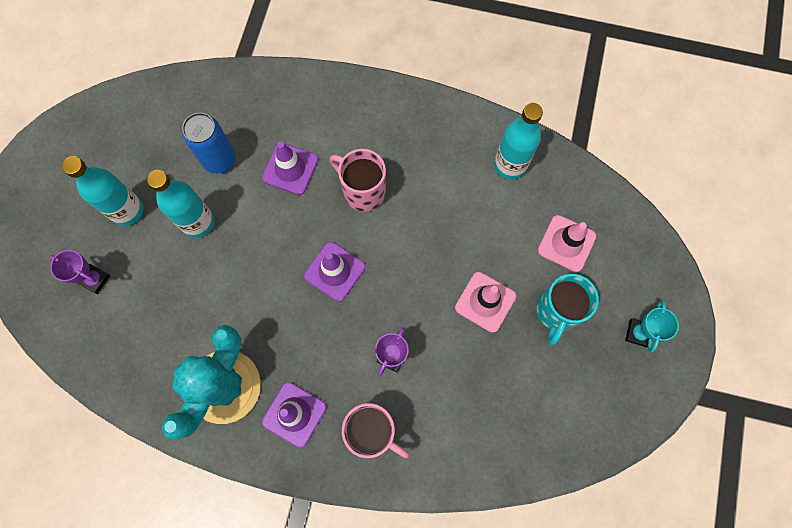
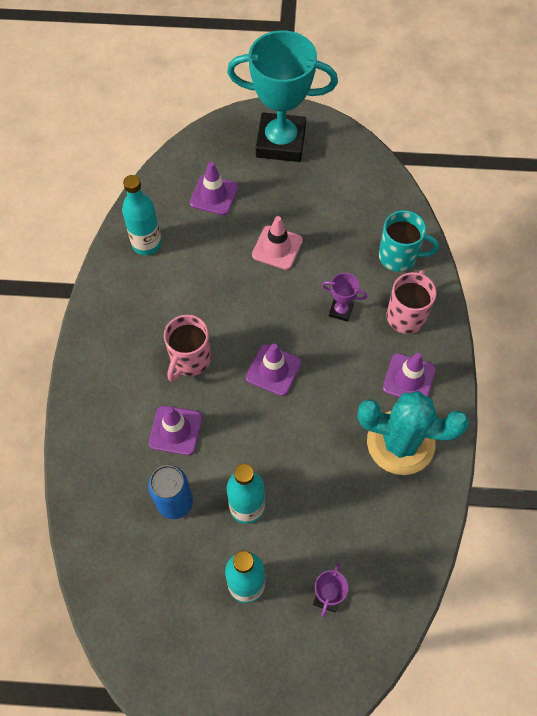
camera: 100 degrees left, 10 degrees down
turquoise mug [536,274,599,345] -> turquoise mug moved to [379,210,439,272]
pink traffic cone [538,215,596,272] -> purple traffic cone [190,162,238,215]
turquoise trophy [625,301,679,352] -> turquoise trophy [227,30,338,162], size x2.48

